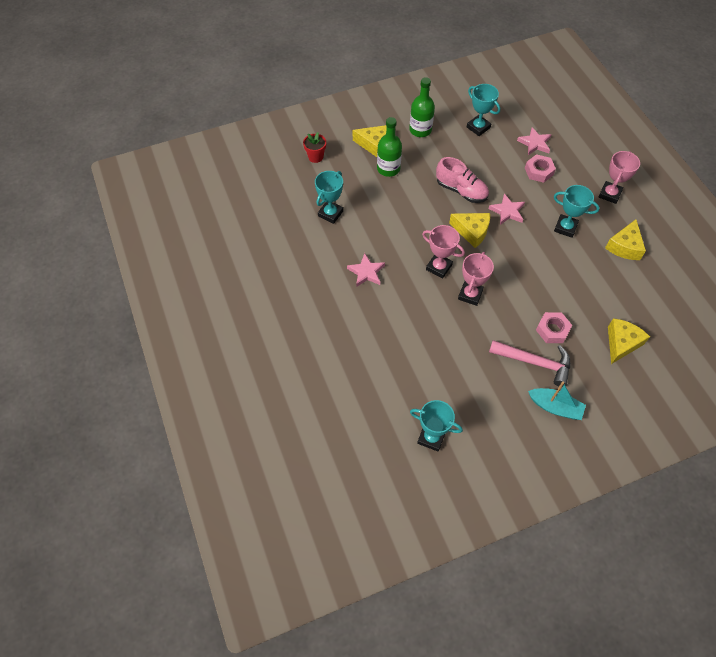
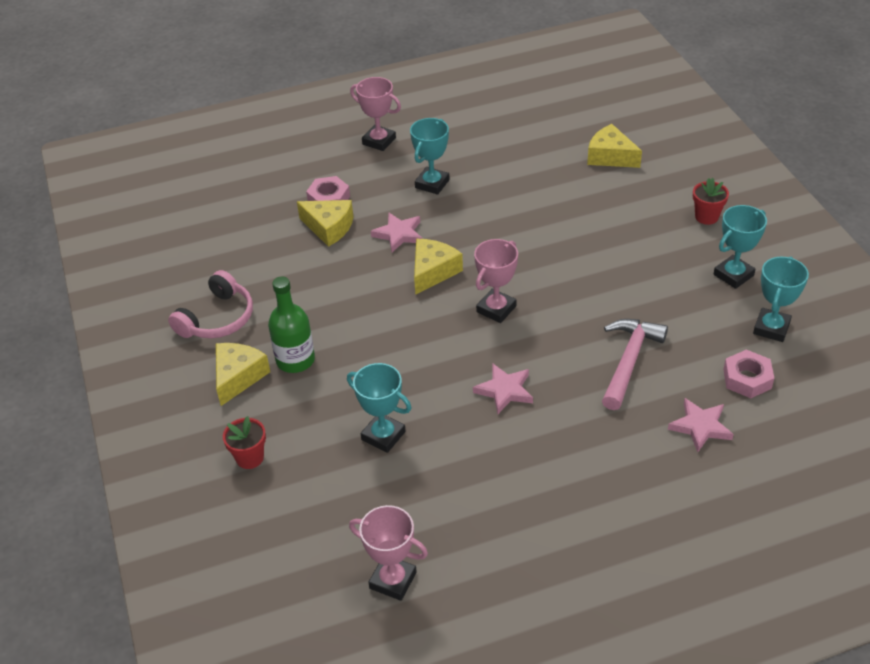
camera: 85 degrees left, 15 degrees down
green bottle [409,77,435,137] -> pink headphones [168,270,253,338]
pink shoe [436,157,489,203] -> none
pink trophy [458,252,494,306] -> pink trophy moved to [349,505,428,601]
turquoise trophy [467,84,500,136] -> turquoise trophy moved to [714,205,767,289]
pink hammer [489,340,570,387] -> pink hammer moved to [602,319,668,410]
pink star [517,127,552,155] -> pink star moved to [668,398,734,452]
turquoise boat [528,381,586,420] -> red flower pot [693,178,729,225]
pink nut [536,312,572,343] -> pink nut moved to [723,350,774,398]
yellow cheese [605,219,646,260] -> yellow cheese moved to [297,200,354,247]

